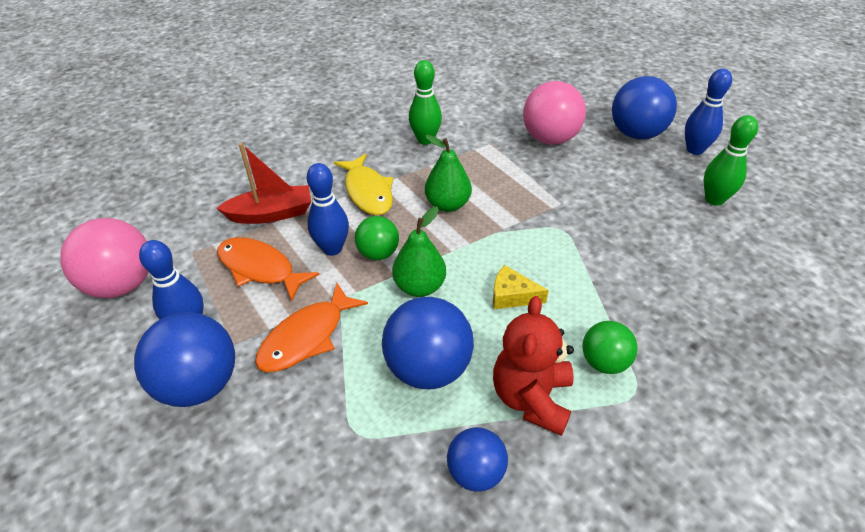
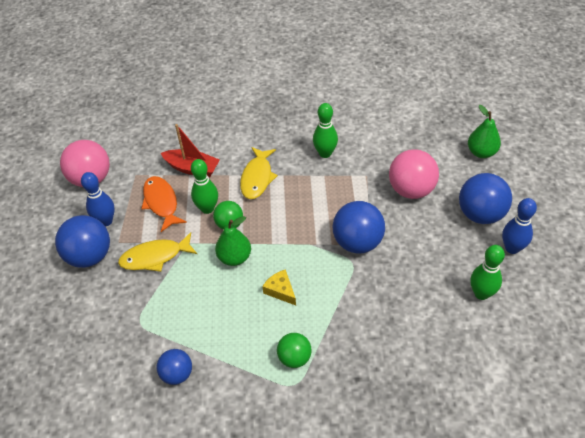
camera: 35 degrees right, 5 degrees up
orange fish [255,282,368,372] -> yellow fish [118,232,197,272]
blue bowling pin [307,163,349,256] -> green bowling pin [191,159,218,214]
blue ball [382,297,474,389] -> blue ball moved to [333,201,385,254]
green pear [425,135,472,212] -> green pear moved to [468,105,501,158]
red teddy bear [493,296,574,436] -> none

